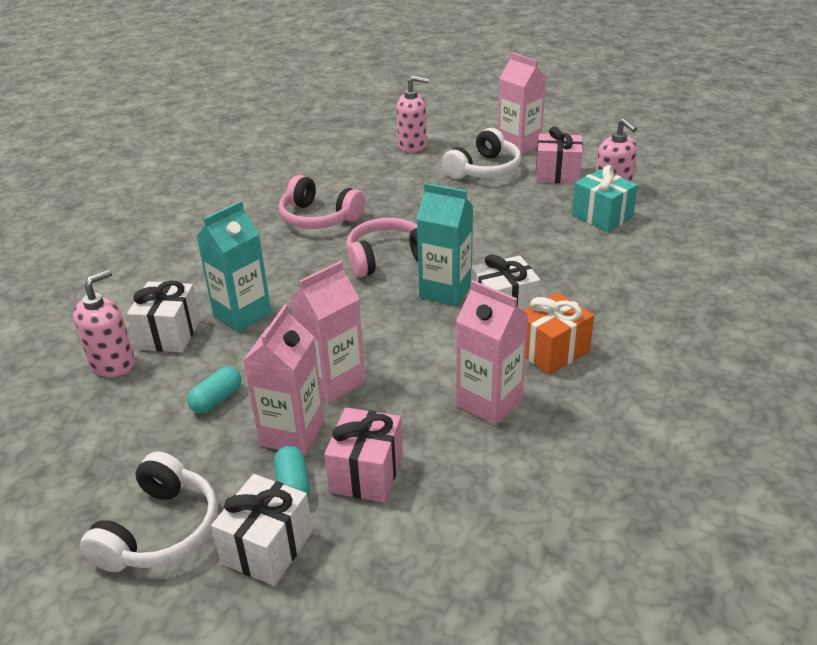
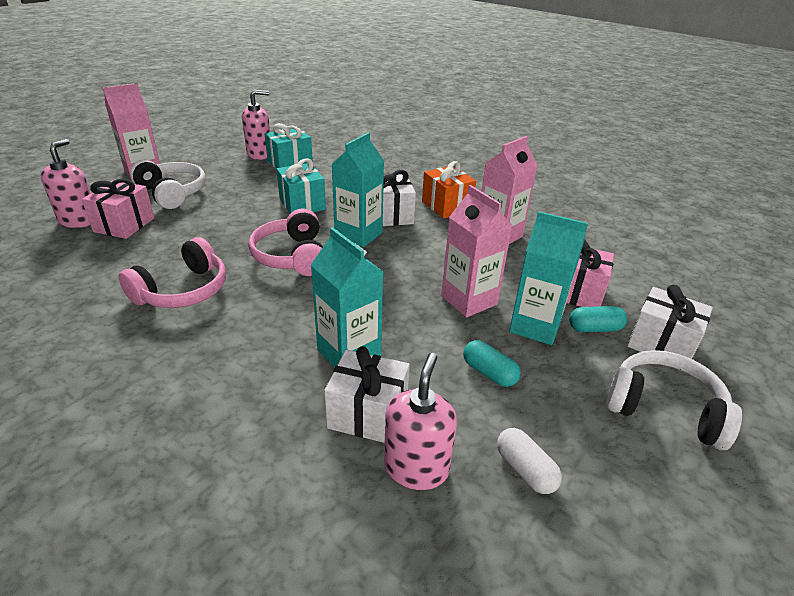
camera: 85 degrees left, 0 degrees up
pink soap dispenser [73,269,135,377] -> pink soap dispenser turned 60 degrees clockwise [384,353,457,490]
pink carton [243,304,324,455] -> turquoise carton [509,211,588,345]
pink gift [536,127,583,184] -> pink gift moved to [82,179,154,239]
none -> turquoise gift [276,159,326,213]
none -> white capsule [497,428,562,494]

